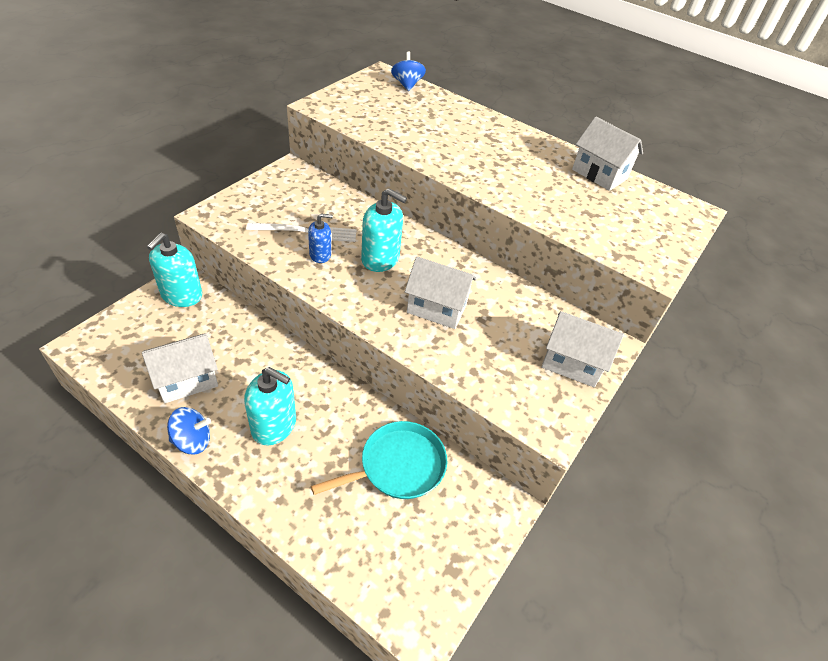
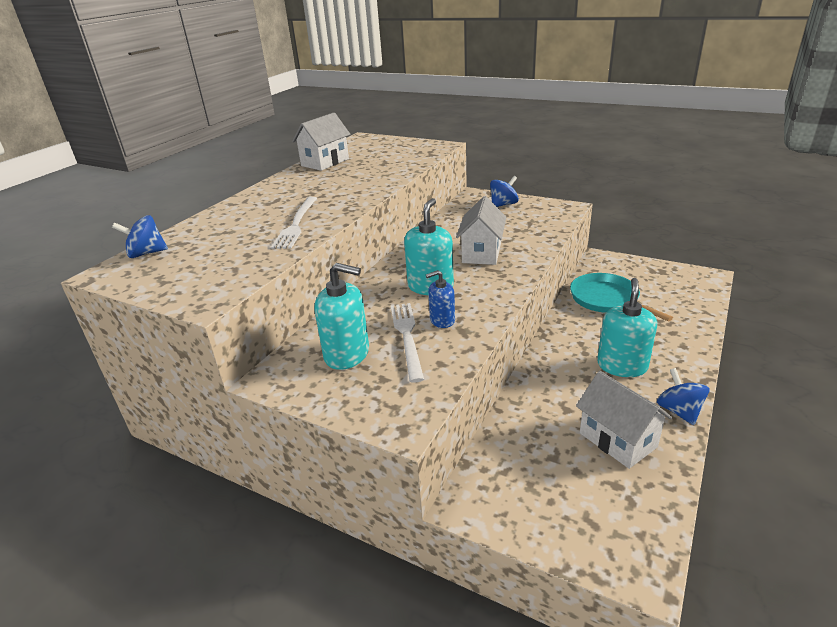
camera: 90 degrees left, 15 degrees down
turquoise soap dispenser [147,233,202,307] -> turquoise soap dispenser moved to [314,263,369,370]
blue soap dispenser [308,213,333,263] -> blue soap dispenser turned 90 degrees counterclockwise [426,270,455,328]
white house [542,311,624,388] -> blue spinning top [490,176,519,207]
none -> white fork [271,197,317,249]

